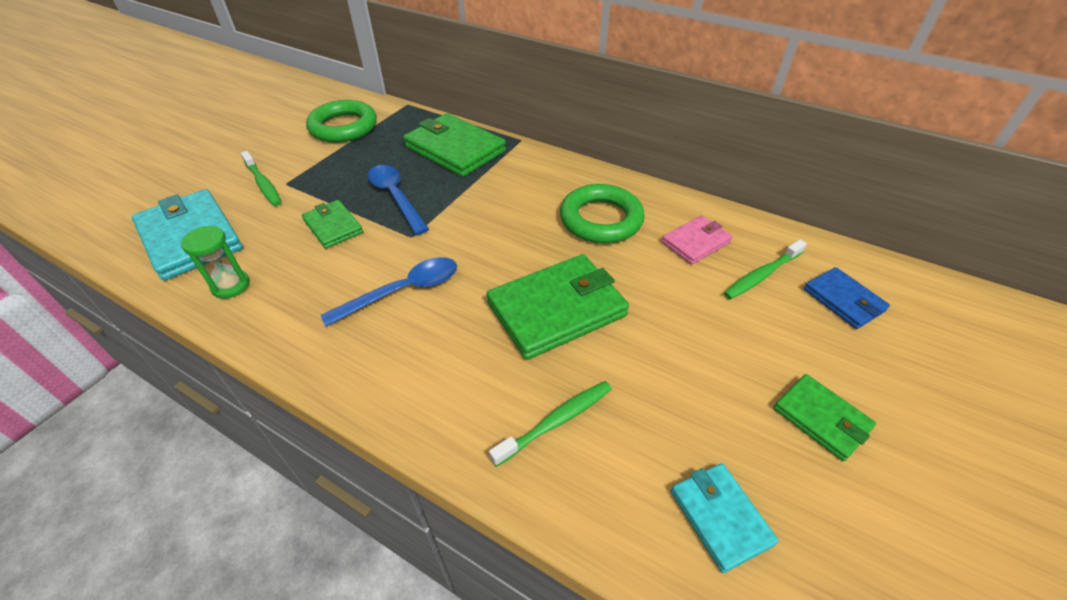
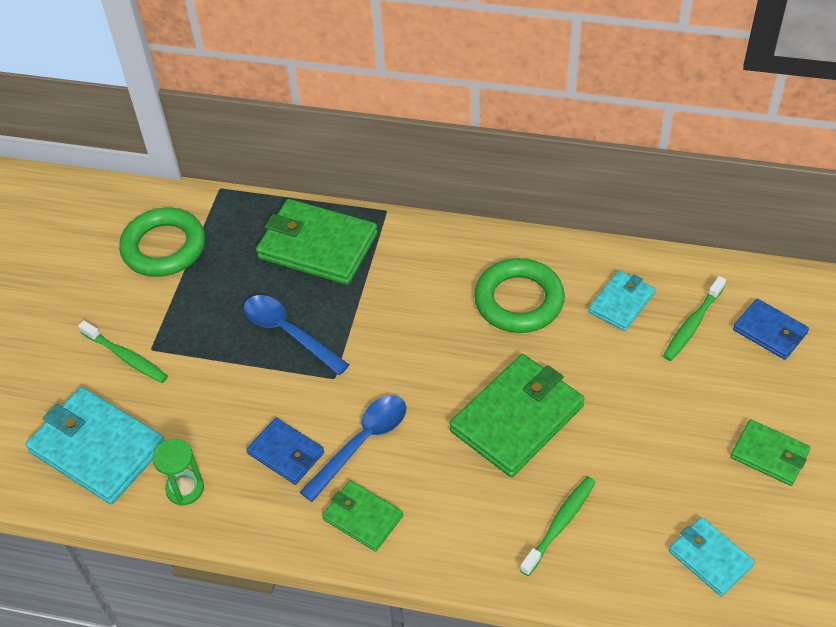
camera: 15 degrees left, 5 degrees up
green wallet [302,200,363,249] -> green wallet moved to [322,480,403,552]
pink wallet [662,215,733,265] -> turquoise wallet [588,270,655,331]
none -> blue wallet [246,418,324,485]

